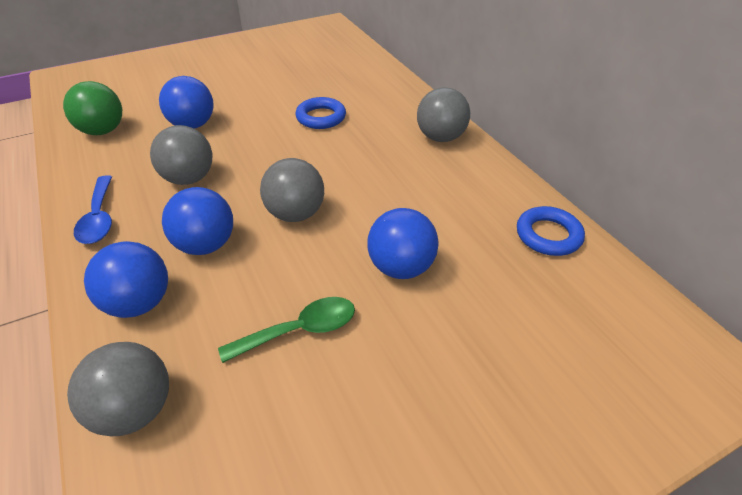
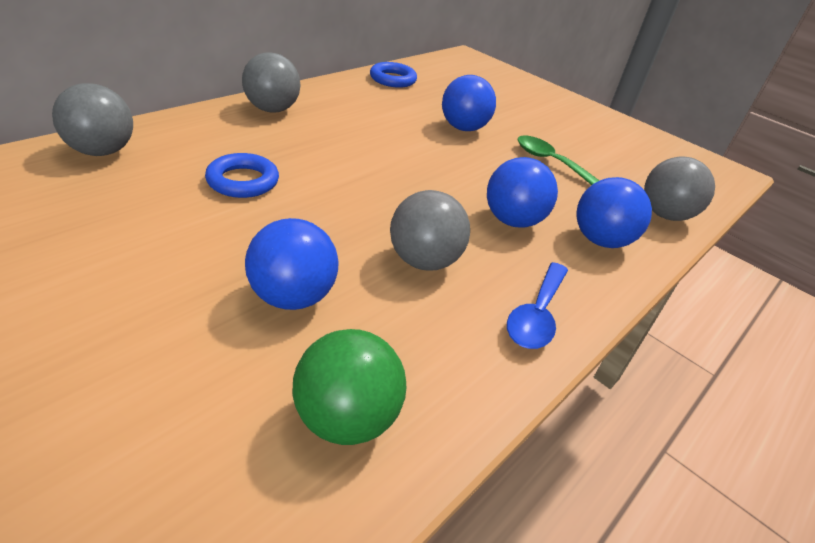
camera: 115 degrees left, 5 degrees down
blue spoon [74,175,112,244] -> blue spoon turned 150 degrees clockwise [507,262,568,349]
grey ball [260,158,324,222] -> grey ball moved to [52,83,133,156]

